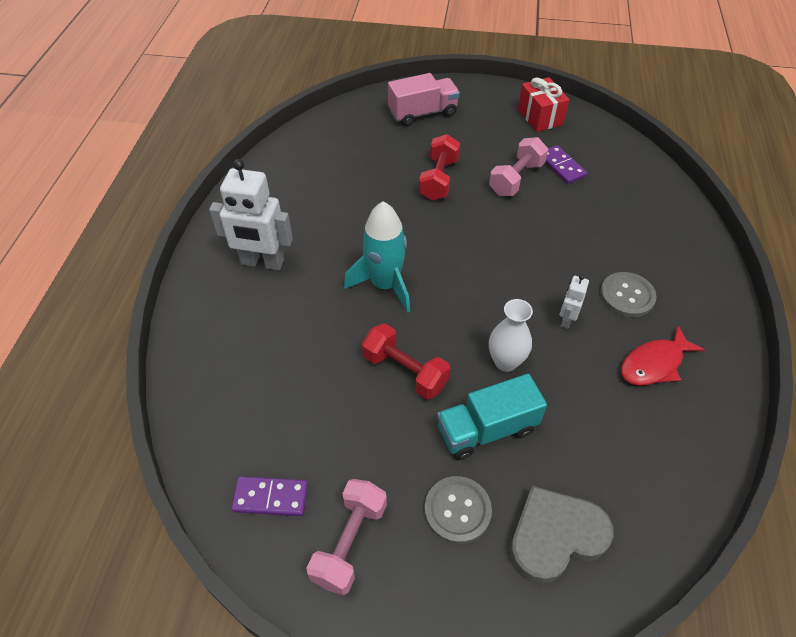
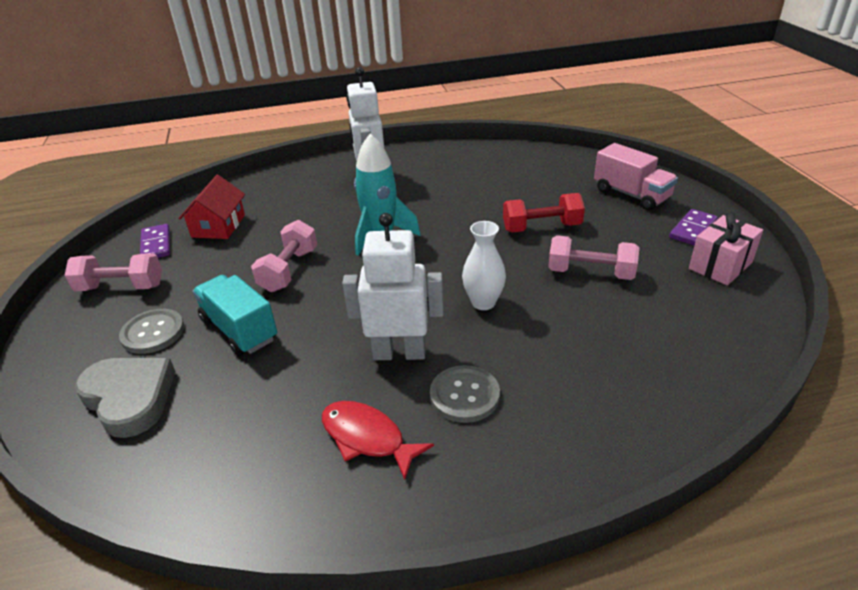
camera: 70 degrees right, 15 degrees down
red dumbbell [362,323,450,399] -> pink dumbbell [251,220,317,292]
white vase [489,299,533,372] -> white vase moved to [462,221,506,310]
red gift [518,77,569,132] -> pink gift [689,212,763,285]
purple domino [545,145,587,184] -> purple domino moved to [669,209,718,246]
white robot [560,275,589,329] -> white robot [342,213,444,360], size x2.03
none -> red house [179,175,245,239]

